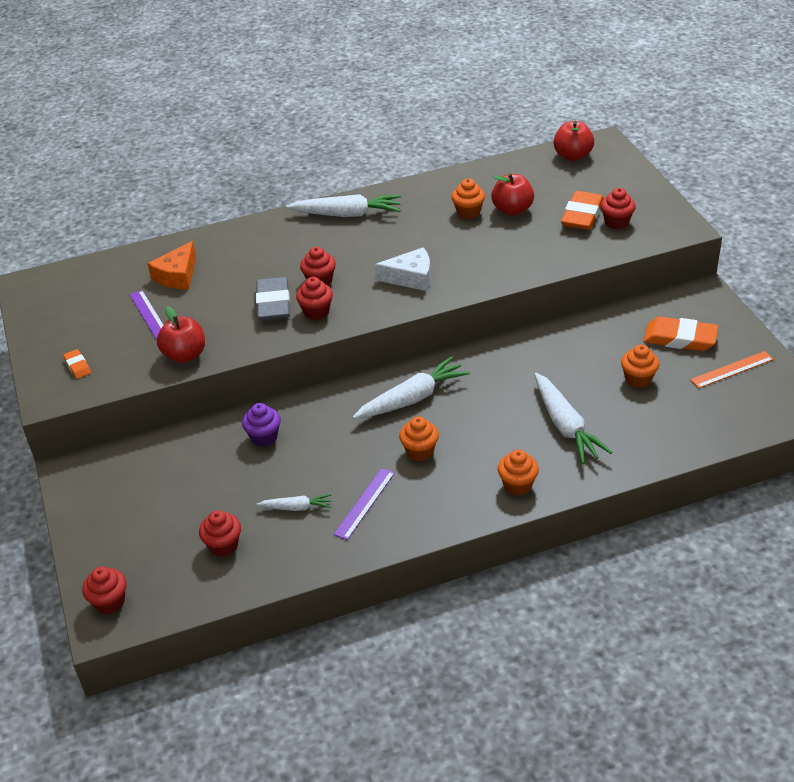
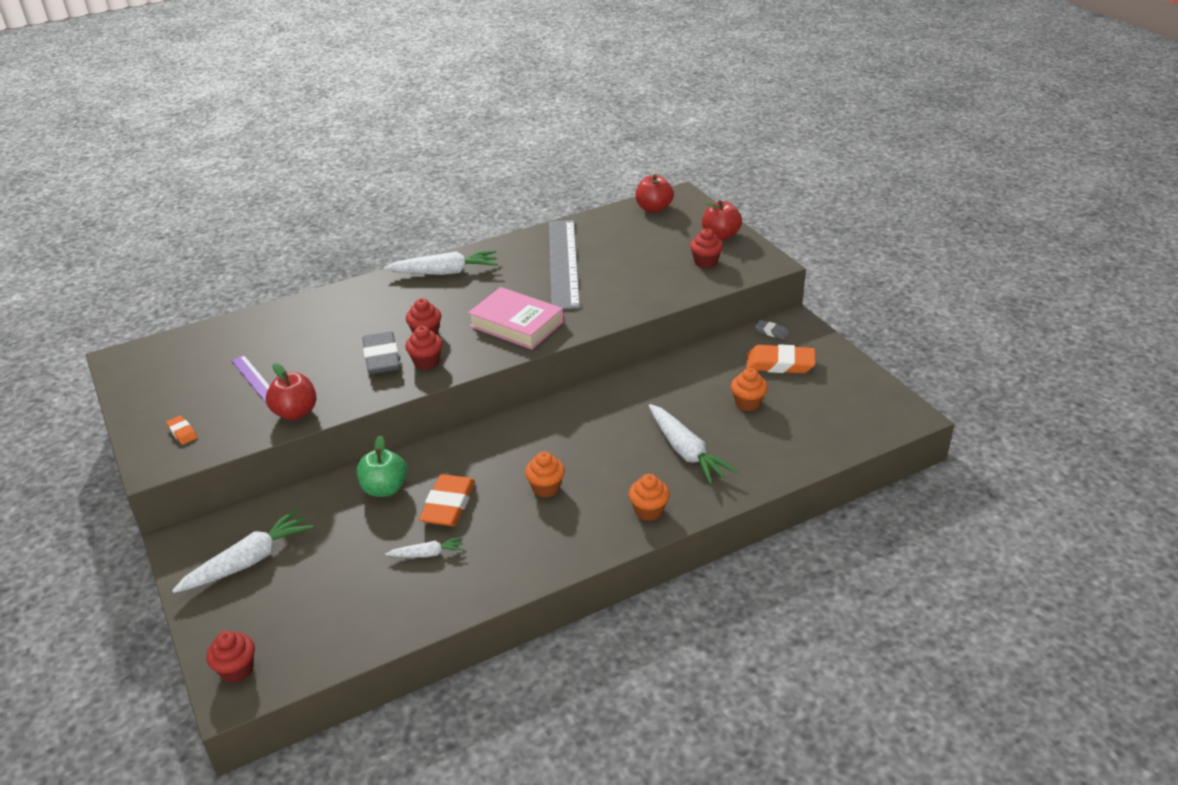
camera: 10 degrees left, 5 degrees down
orange cheese [147,241,196,289] -> none
red cupcake [199,510,241,557] -> none
purple cupcake [242,403,281,447] -> green apple [357,435,407,497]
purple ruler [334,468,395,540] -> none
white carrot [353,356,470,419] -> white carrot moved to [172,509,314,593]
white cheese [375,247,431,291] -> pink book [468,287,563,350]
orange cupcake [451,179,485,219] -> grey ruler [549,220,580,310]
red apple [491,173,534,216] -> red apple moved to [702,200,742,240]
orange eraser [561,191,604,230] -> orange eraser moved to [419,474,475,526]
orange ruler [690,351,774,388] -> none
none -> grey eraser [755,320,789,339]

